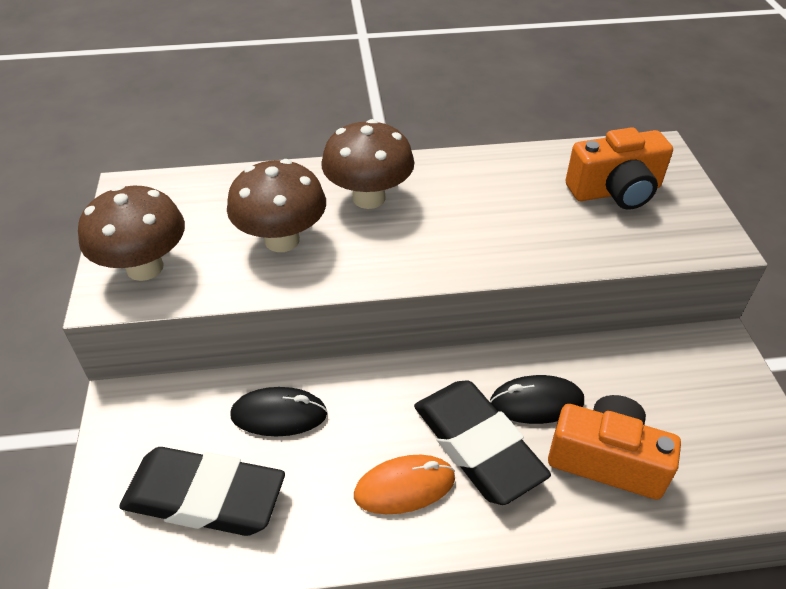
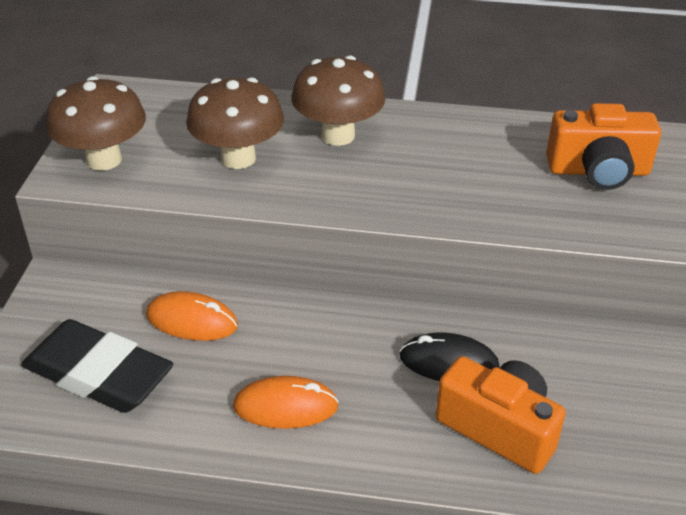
camera: 15 degrees right, 5 degrees down
black mouse [230,387,327,436] -> orange mouse [146,291,238,341]
black eraser [414,380,551,505] -> none

